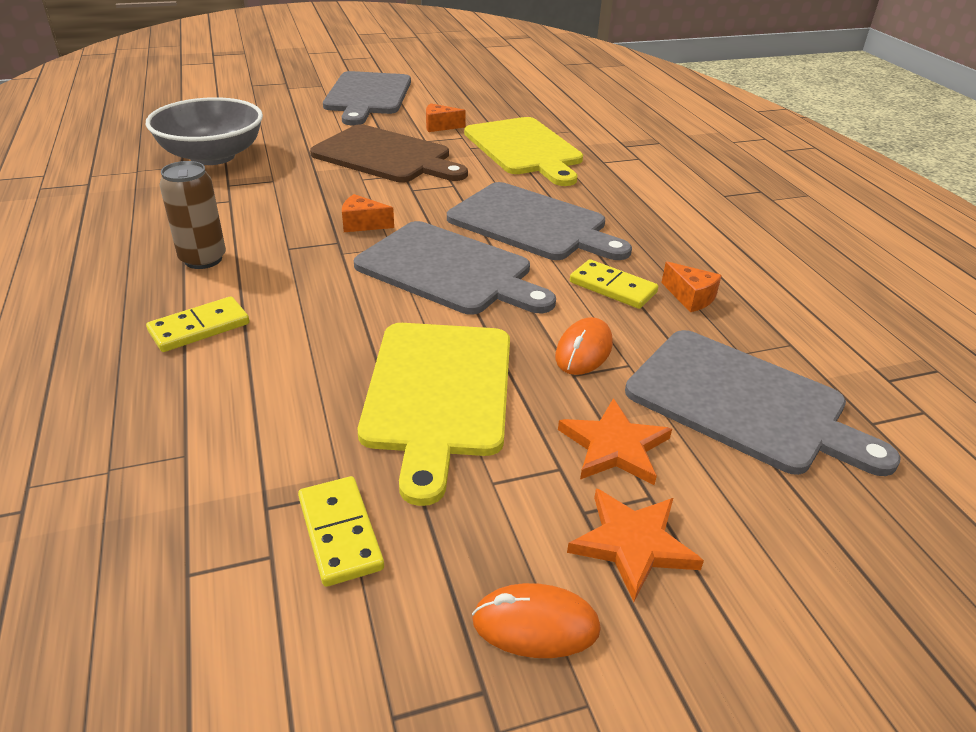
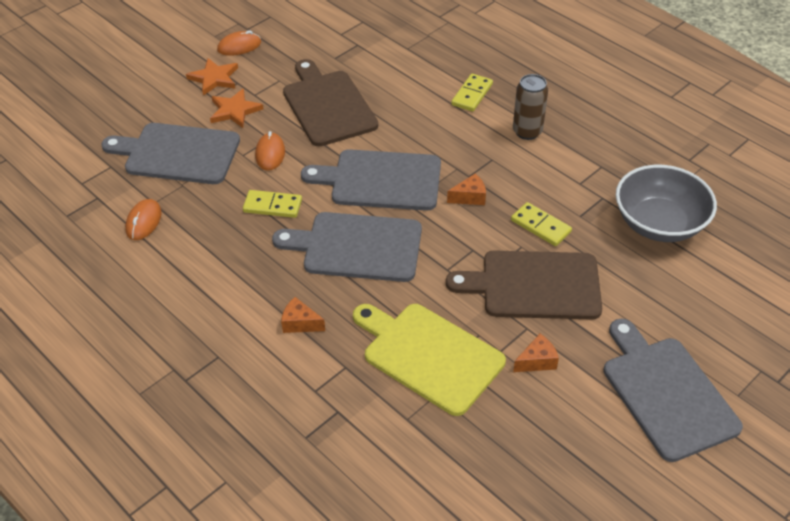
camera: 155 degrees right, 10 degrees up
yellow domino [298,476,384,587] -> yellow domino moved to [511,202,572,246]
yellow cutting board [358,323,510,506] -> brown cutting board [283,59,378,147]
orange cheese [661,261,722,312] -> orange cheese moved to [281,297,325,333]
none -> orange mouse [125,199,162,240]

